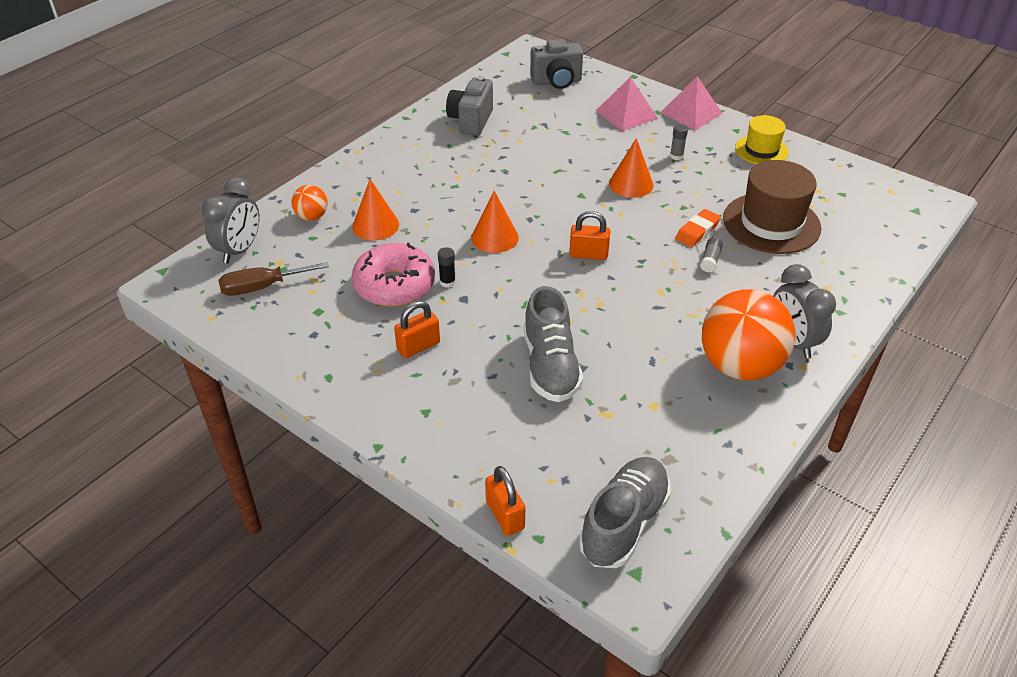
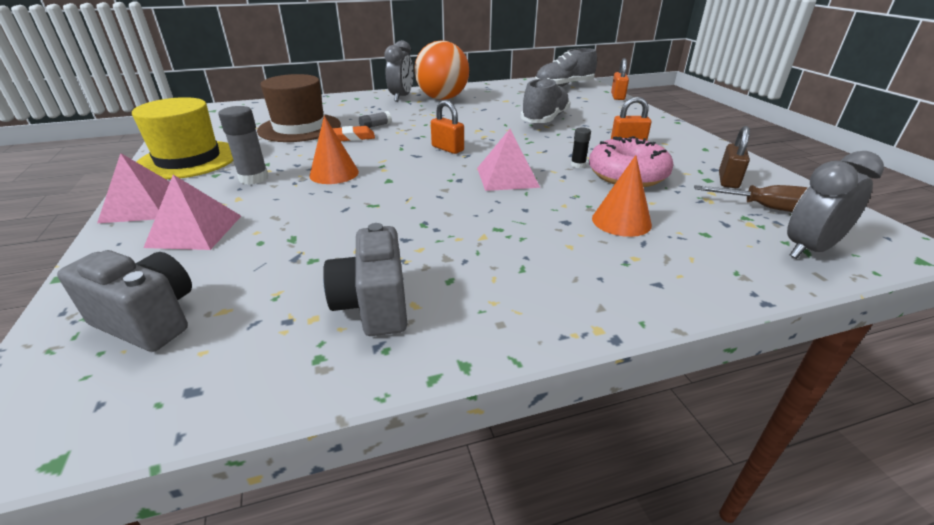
camera: 145 degrees left, 10 degrees down
orange ball [291,185,328,221] -> none
grey camera [446,76,493,136] -> grey camera turned 120 degrees clockwise [323,223,407,336]
orange cone [471,191,519,253] -> pink pyramid [477,129,540,191]
grey glue stick [670,124,688,160] -> grey glue stick [218,106,269,185], size x1.78
yellow hat [735,115,789,164] -> yellow hat [132,97,234,179], size x1.67
none -> brown padlock [719,126,750,188]

